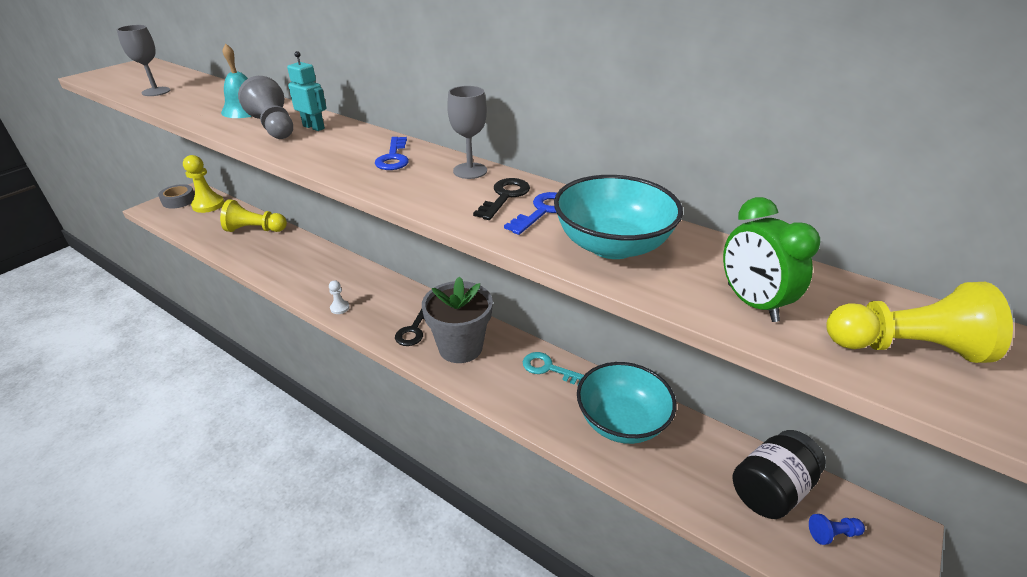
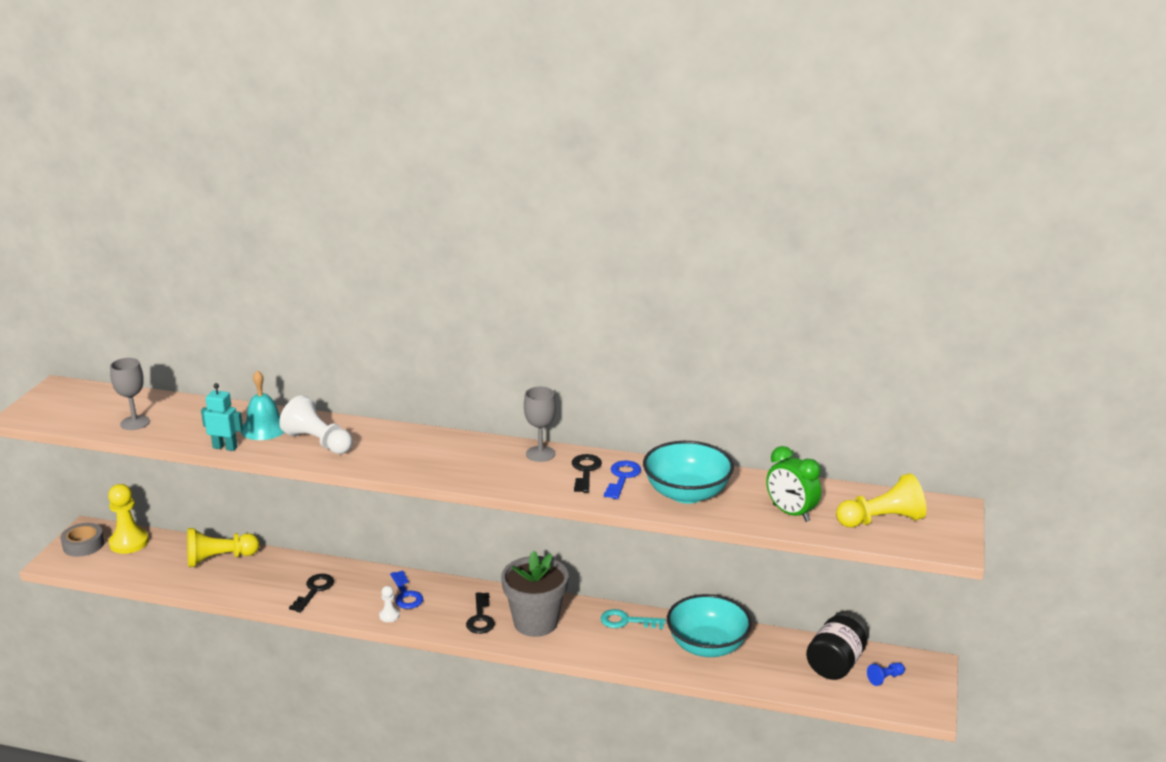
camera: 20 degrees left, 10 degrees down
grey pawn [238,76,293,139] -> white pawn [279,395,353,454]
turquoise robot [287,51,327,131] -> turquoise robot moved to [201,383,243,451]
blue key [375,137,409,170] -> blue key moved to [390,571,423,609]
none -> black key [289,574,334,613]

